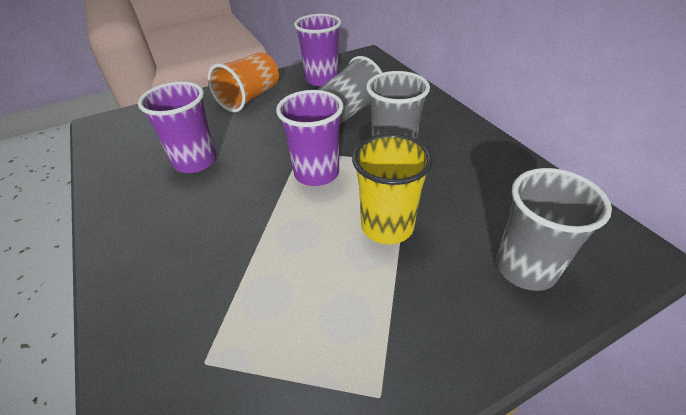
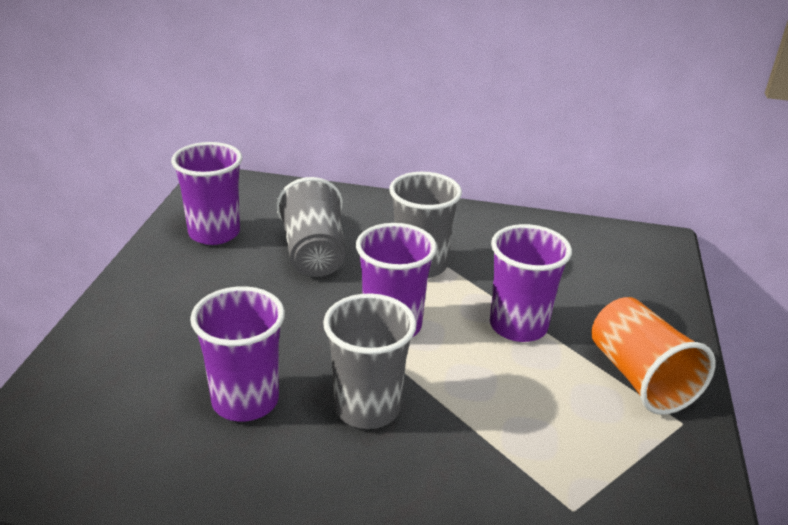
camera: 55 degrees left, 10 degrees down
orange cup [208,52,279,112] -> orange cup moved to [591,297,716,415]
yellow cup [352,134,433,244] -> purple cup [490,224,572,342]
grey cup [496,168,612,291] -> grey cup moved to [323,293,417,429]

